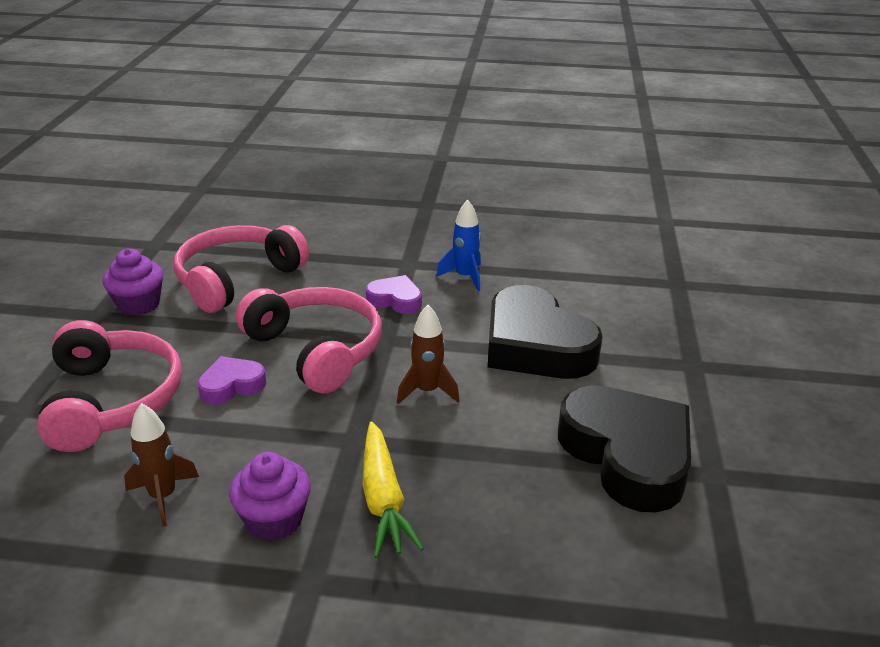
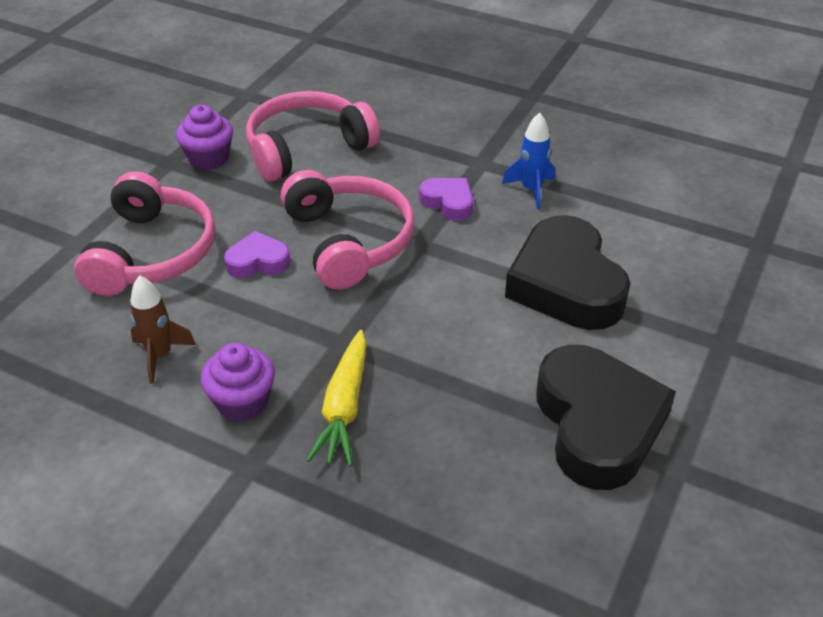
camera: 20 degrees right, 10 degrees up
brown rocket [397,305,459,404] -> none

